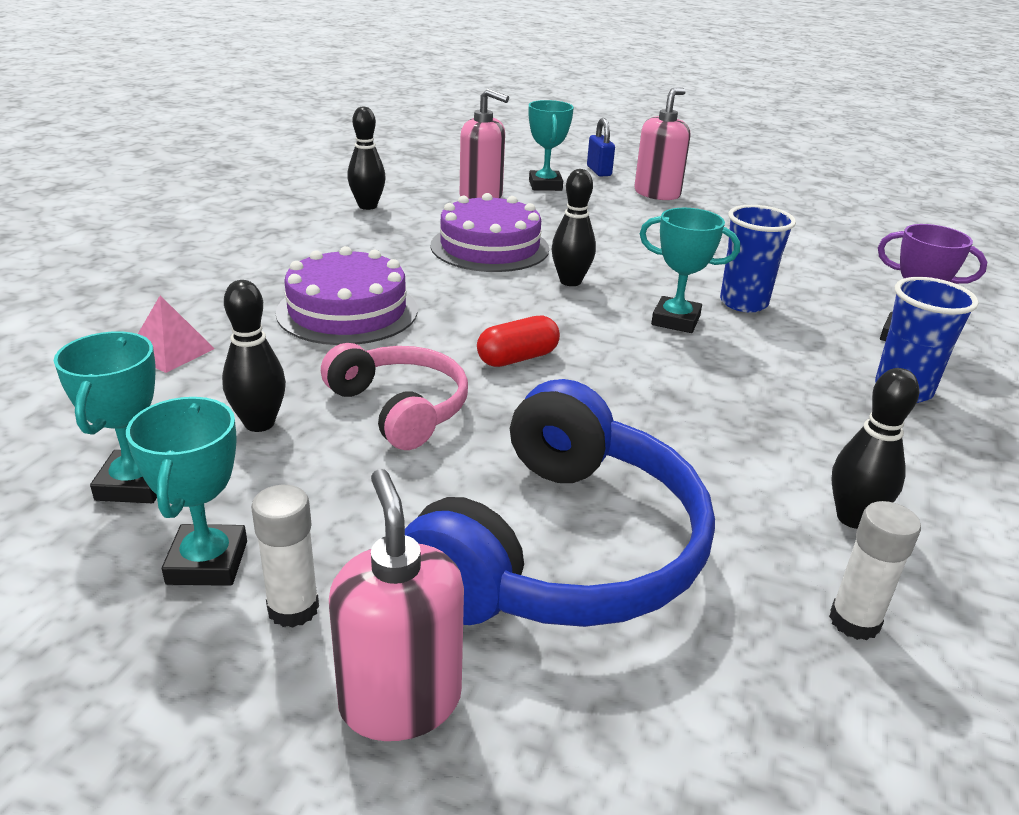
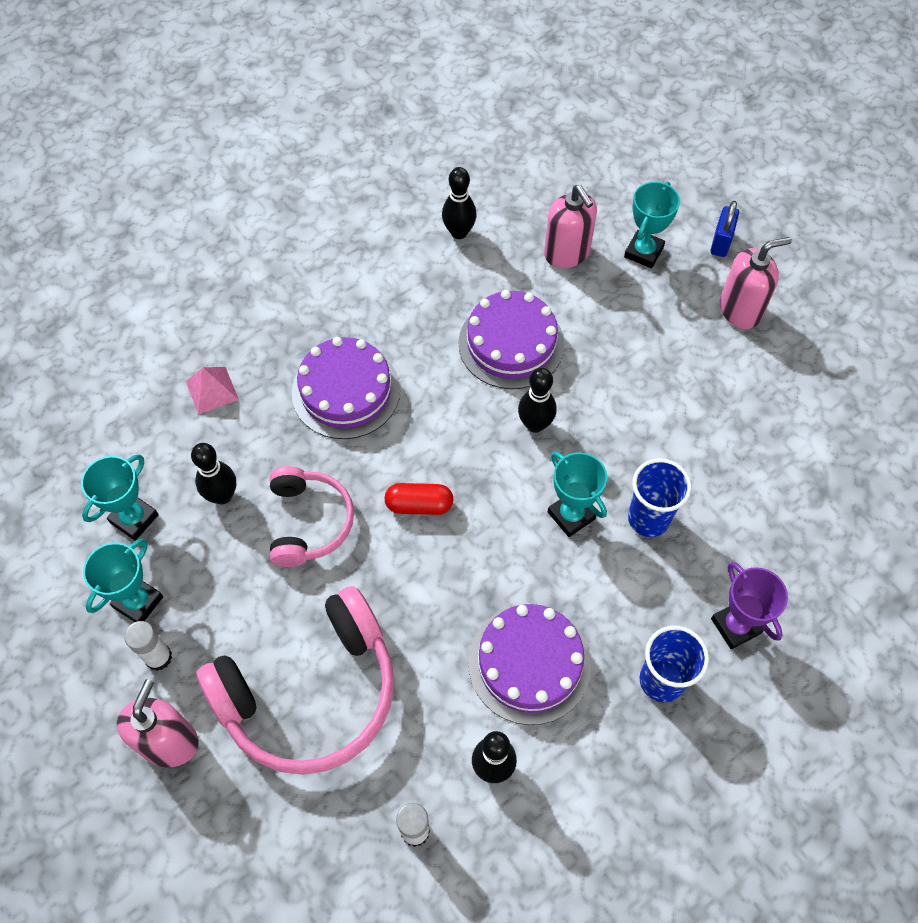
camera: 35 degrees right, 30 degrees up
blue headphones [405,379,715,627] -> pink headphones [196,586,394,775]
none -> purple cake [468,604,591,725]

